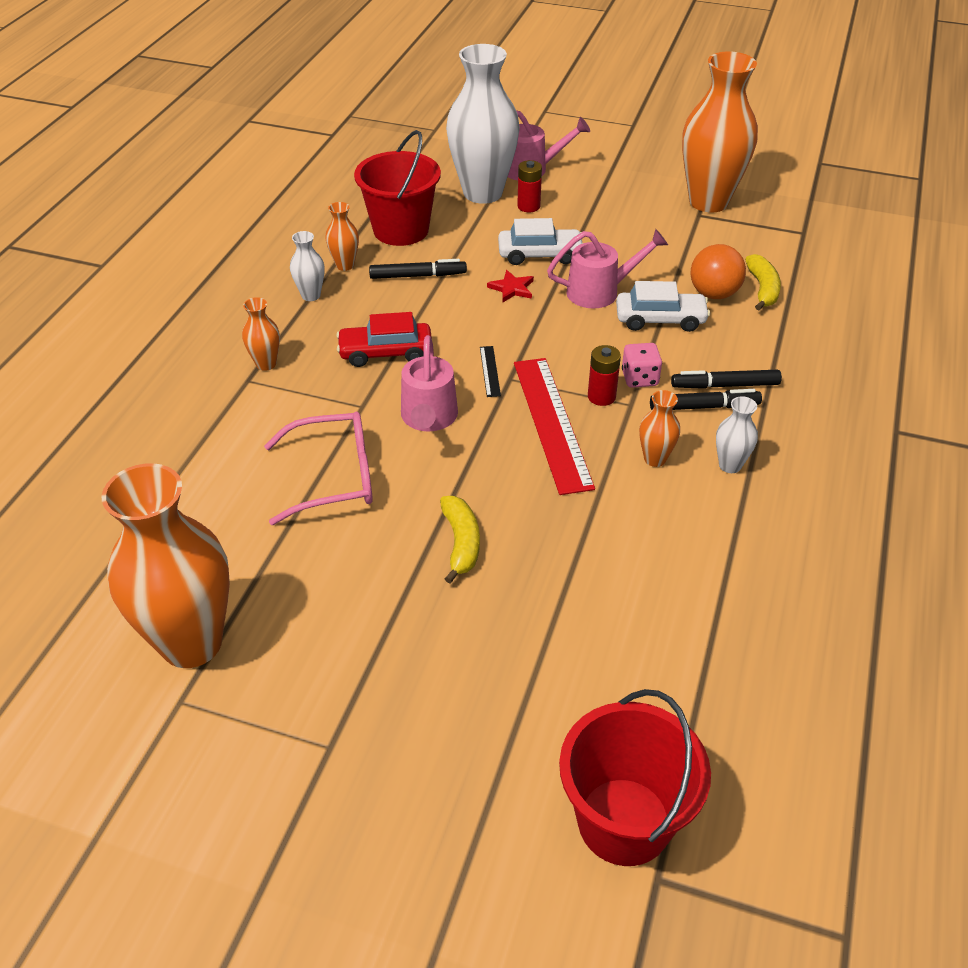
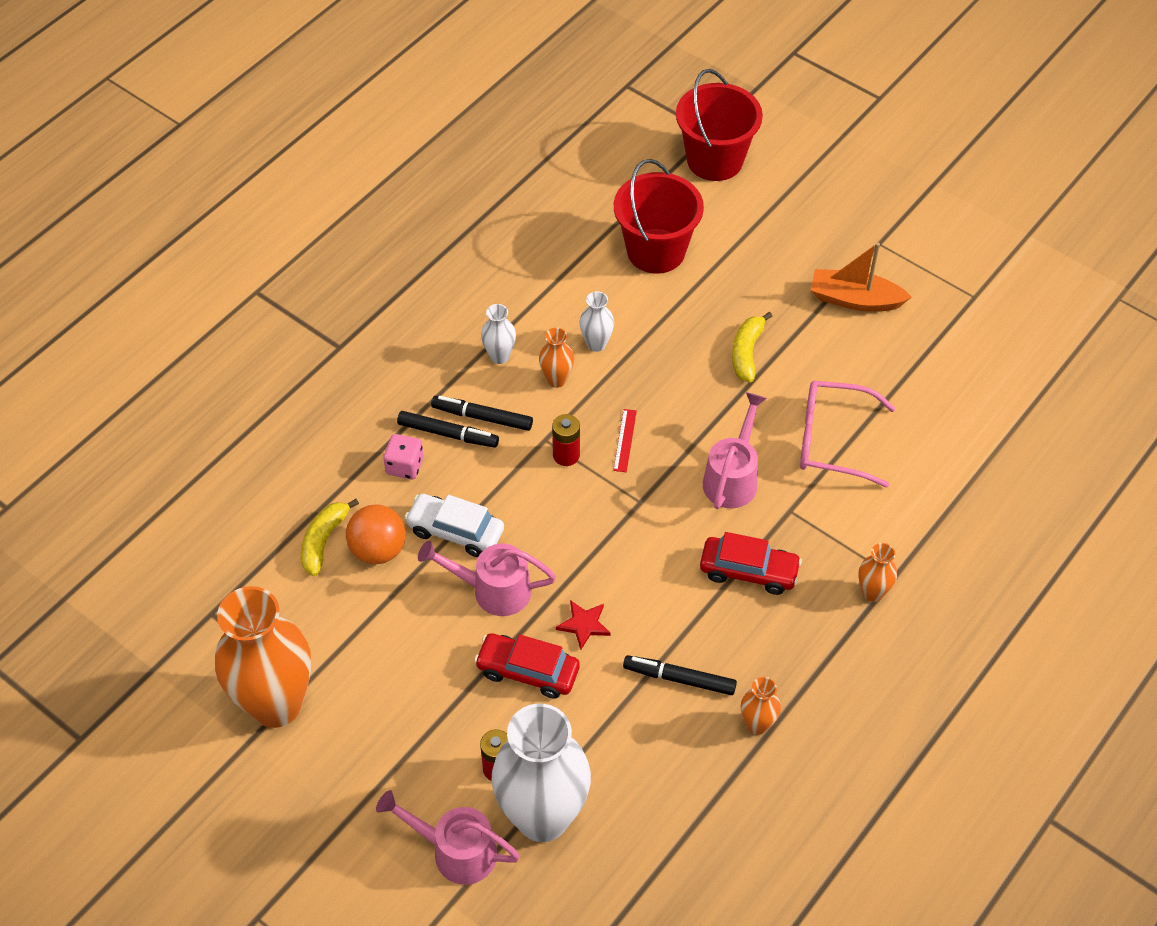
camera: 160 degrees left, 10 degrees up
orange vase [102,463,230,668] -> none
white vase [290,231,324,301] -> white vase moved to [580,291,614,352]
red bucket [354,130,441,246] -> red bucket moved to [614,159,704,274]
black ruler [480,346,501,397] -> none
white car [498,218,583,265] -> red car [474,633,580,699]
red ruler [514,358,595,495] -> red ruler [613,409,637,472], size x0.41
pink dice [622,343,662,388] -> pink dice moved to [383,434,424,480]
none -> orange boat [811,243,911,312]

